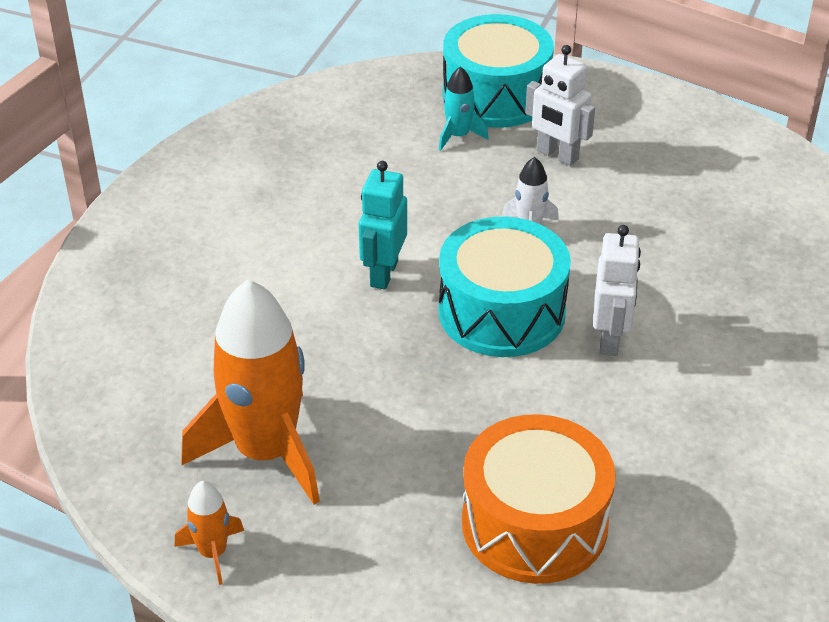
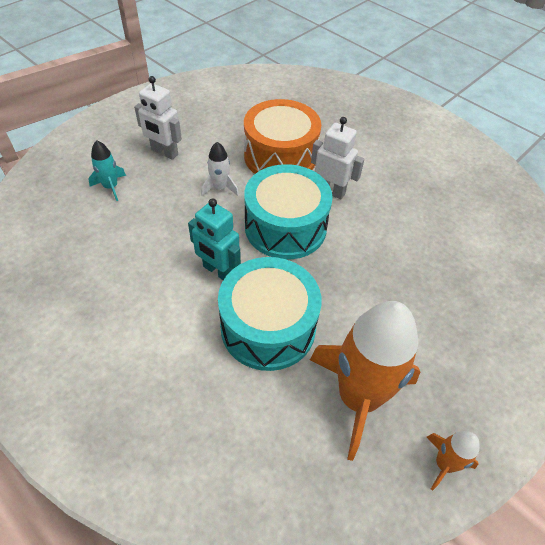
camera: 70 degrees left, 10 degrees up
turquoise drum [443,14,554,128] -> turquoise drum moved to [218,257,322,371]
orange drum [462,414,616,584] -> orange drum moved to [244,99,321,174]
white robot [525,45,595,166] -> white robot turned 60 degrees clockwise [134,76,182,160]

